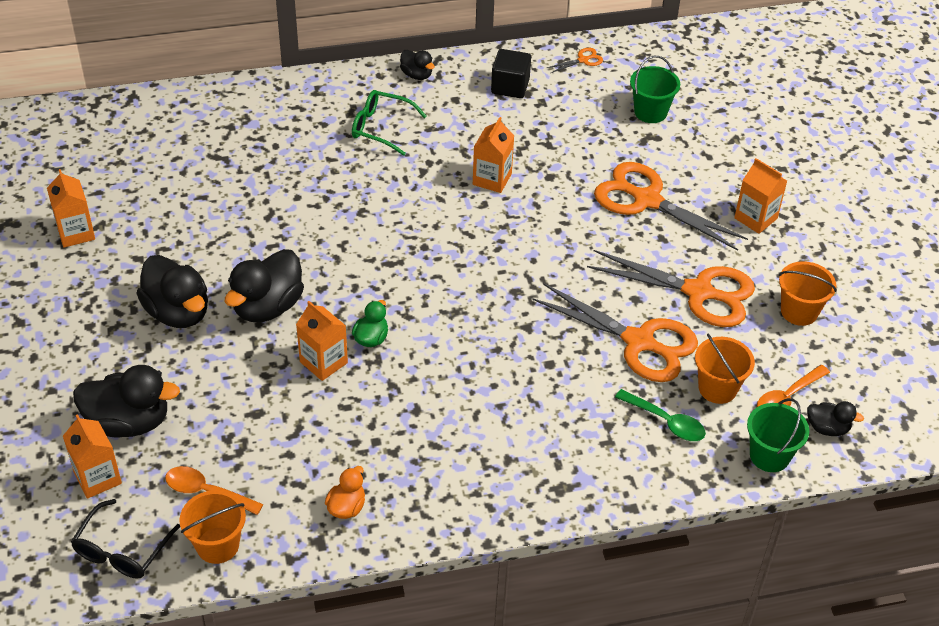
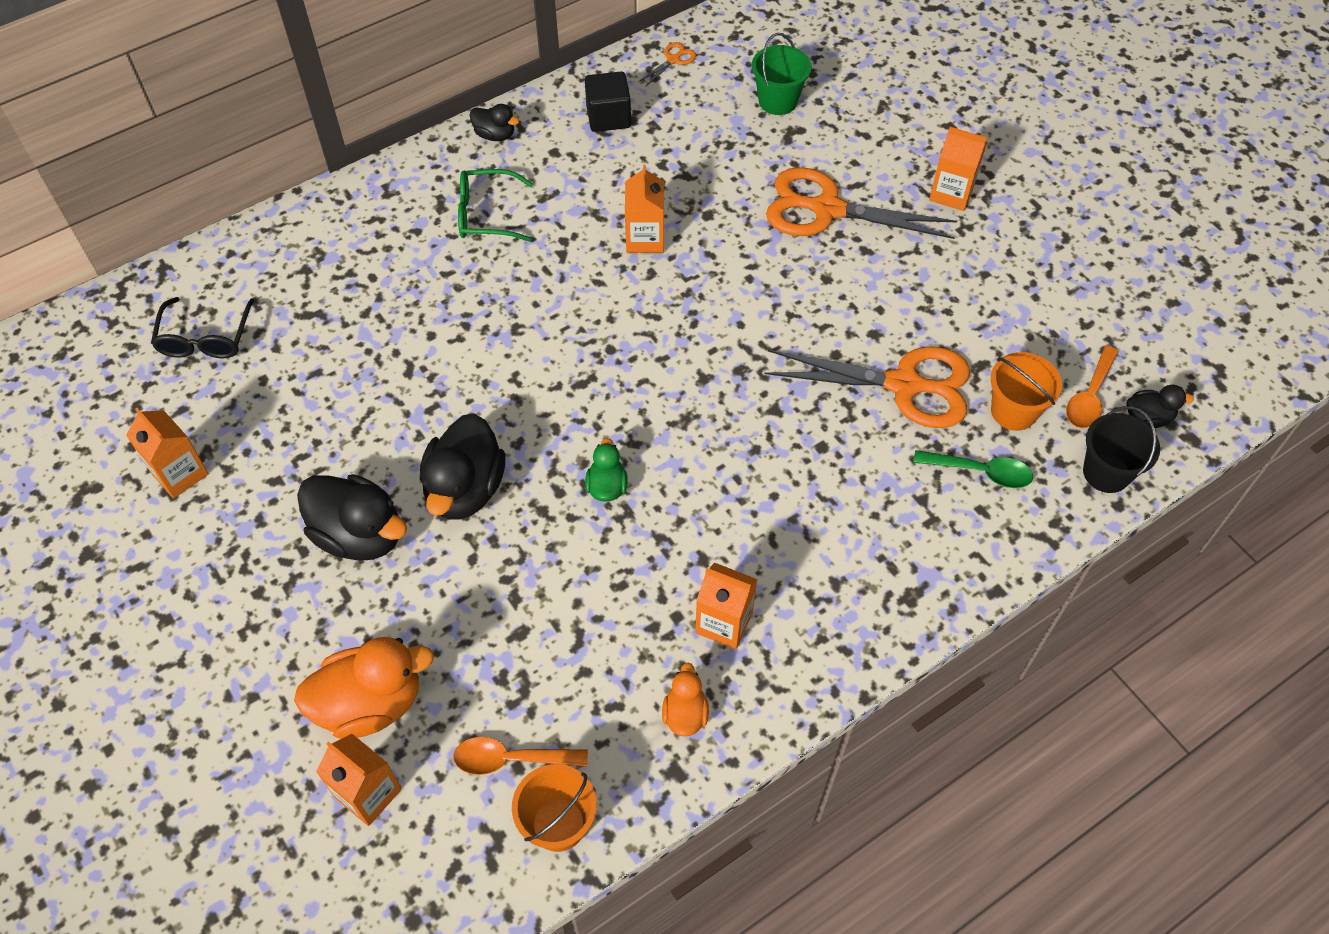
camera: 20 degrees left, 10 degrees up
black glasses [71,499,180,579] -> black glasses moved to [151,297,255,358]
black duck [73,365,180,437] -> orange duck [294,637,434,739]
orange carton [296,301,348,381] -> orange carton moved to [695,562,758,649]
orange scissors [587,250,755,327] -> none
green bucket [747,398,809,472] -> black bucket [1083,406,1160,493]
orange bucket [779,261,837,326] -> none

